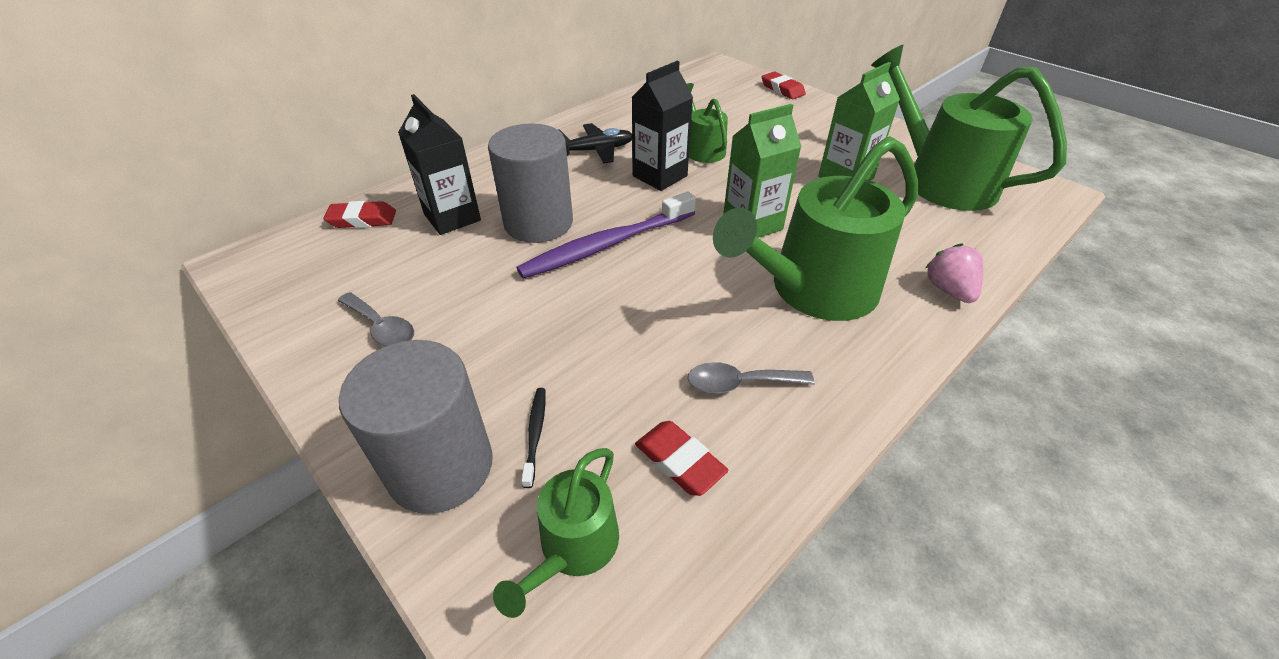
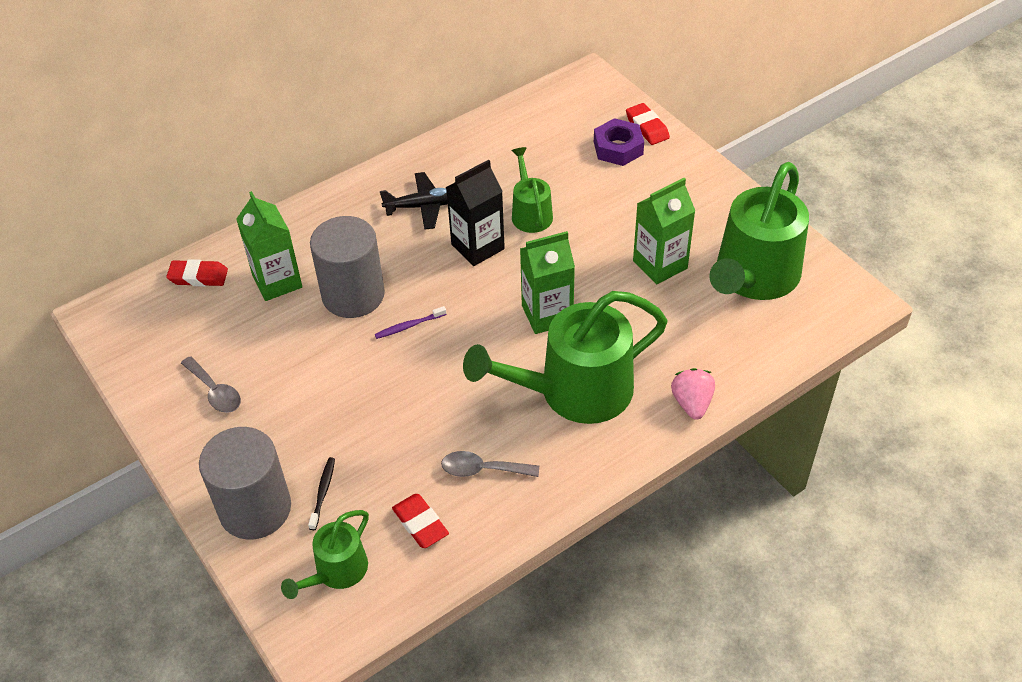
camera: 10 degrees right, 5 degrees up
black carton [398,94,481,235] -> green carton [236,191,302,301]
purple toothbrush [517,191,696,279] -> purple toothbrush [375,306,447,339], size x0.42
green watering can [871,45,1067,211] -> green watering can turned 120 degrees counterclockwise [709,162,809,300]
none -> purple nut [594,118,644,166]

